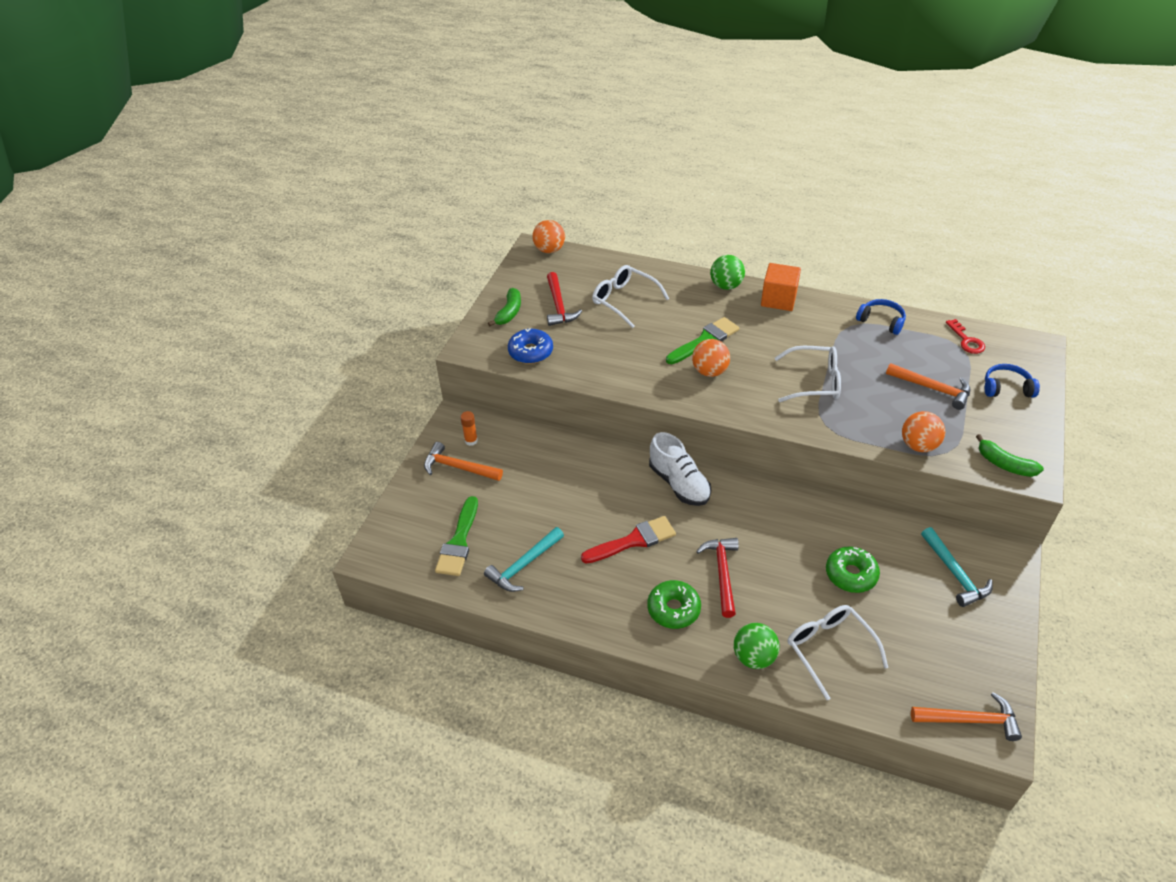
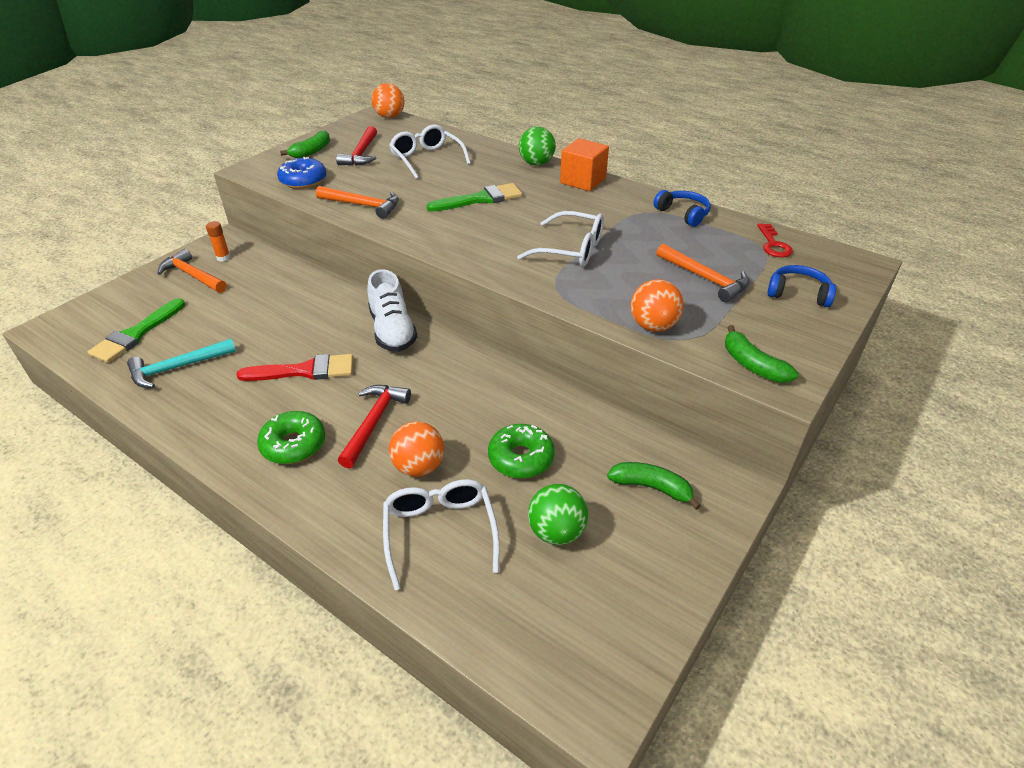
camera: 15 degrees right, 5 degrees down
orange ball [692,339,730,377] -> orange ball moved to [389,421,444,477]
green ball [734,623,780,669] -> green ball moved to [528,484,588,545]
orange hammer [911,692,1022,741] -> orange hammer moved to [316,186,399,219]
turquoise hammer [921,527,993,607] -> green banana [607,462,701,510]

